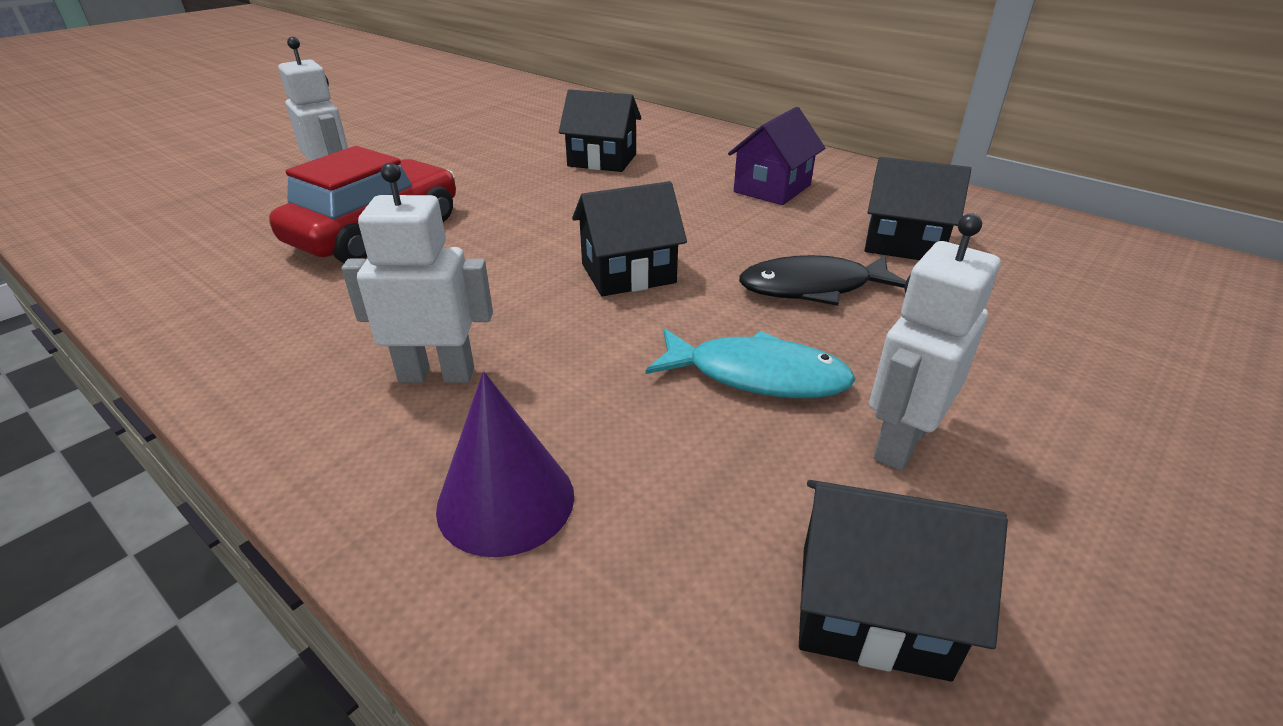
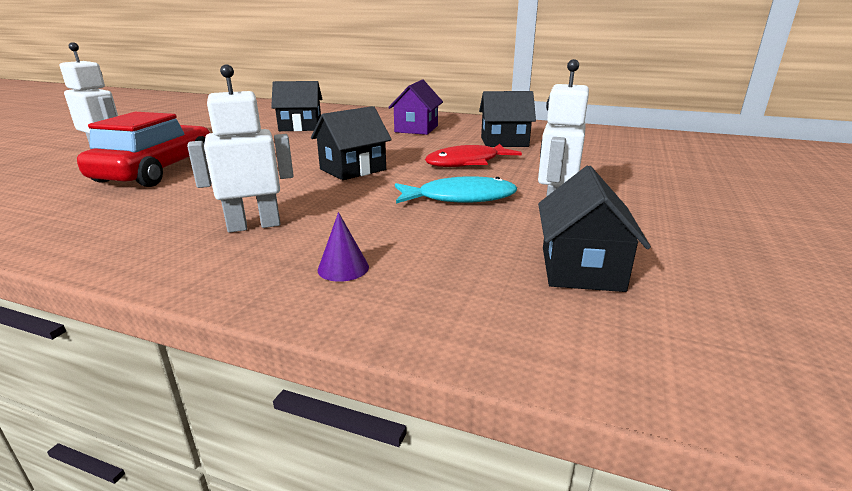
camera: 20 degrees left, 10 degrees down
purple cone [436,372,574,557] -> purple cone [317,212,369,282], size x0.56
black fish [739,255,906,306] -> red fish [425,144,522,167]
black house [799,480,1008,681] -> black house turned 75 degrees counterclockwise [538,166,651,292]

